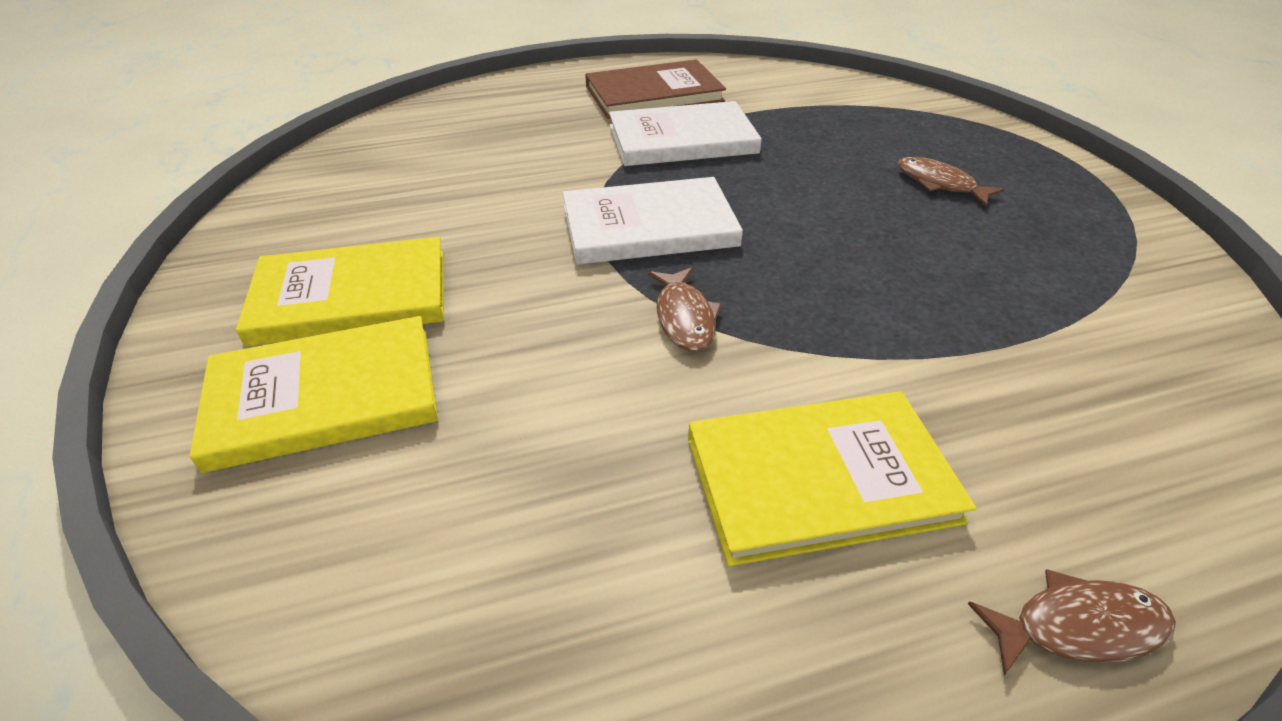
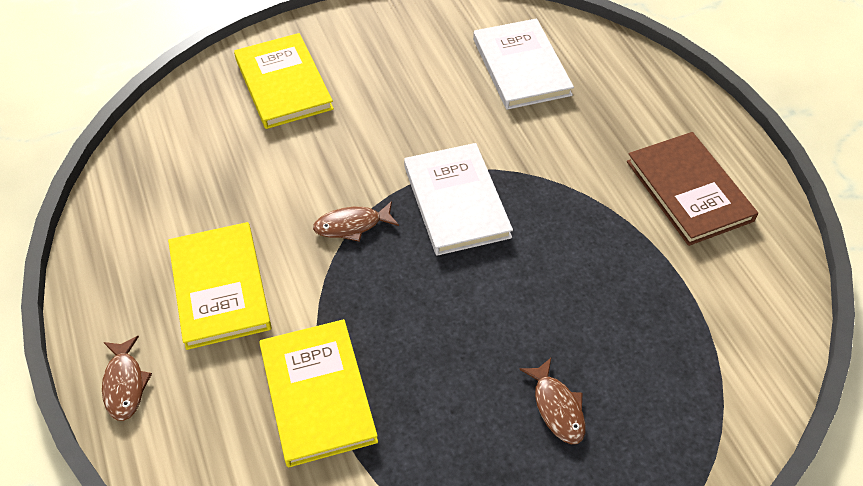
camera: 85 degrees right, 10 degrees up
yellow book [236,237,444,347] -> yellow book moved to [259,319,378,468]
white book [609,101,762,166] -> white book moved to [473,18,574,110]
brown fish [898,157,1004,206] -> brown fish turned 120 degrees clockwise [519,358,586,444]

